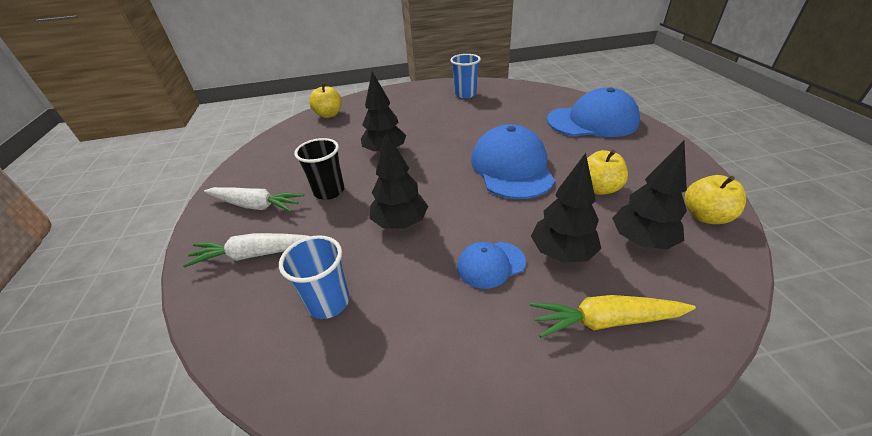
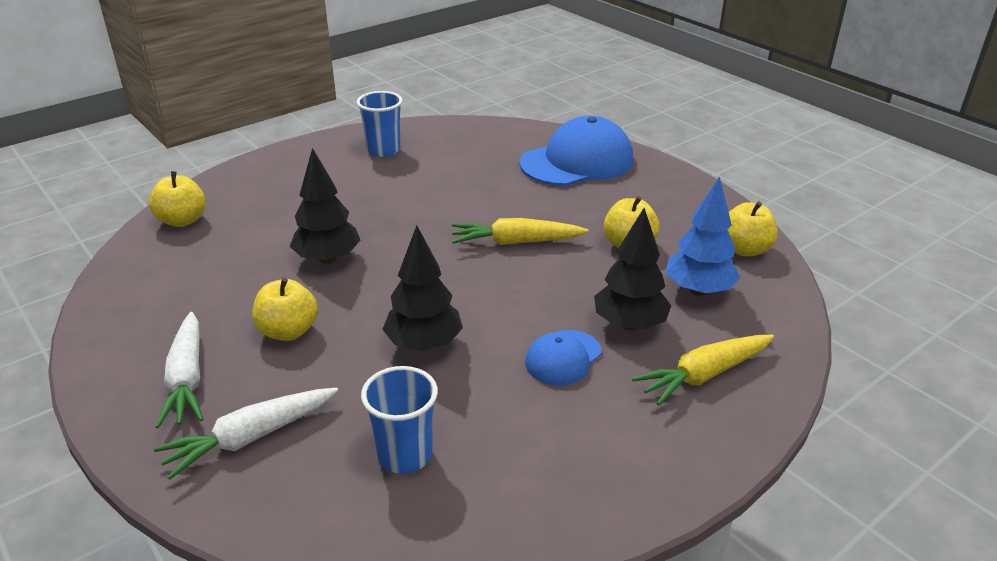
camera: 30 degrees left, 5 degrees down
white carrot [204,187,304,212] -> white carrot turned 90 degrees clockwise [155,312,204,428]
black cup [294,138,344,200] -> yellow apple [252,278,318,341]
blue cap [471,124,555,199] -> yellow carrot [452,218,589,245]
black tree [612,140,687,249] -> blue tree [666,176,740,296]

